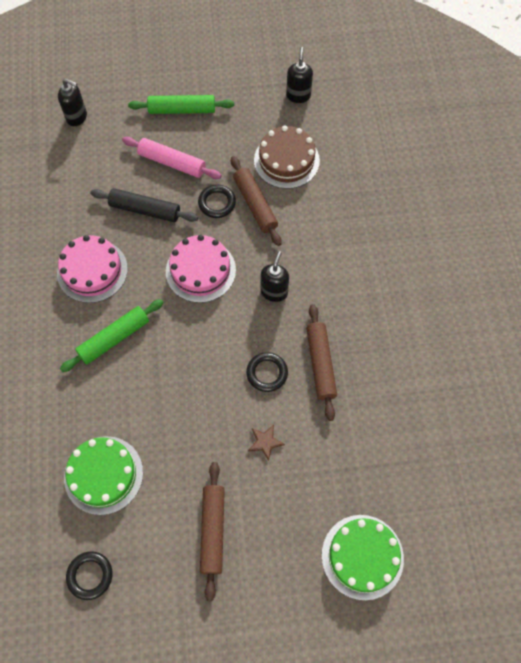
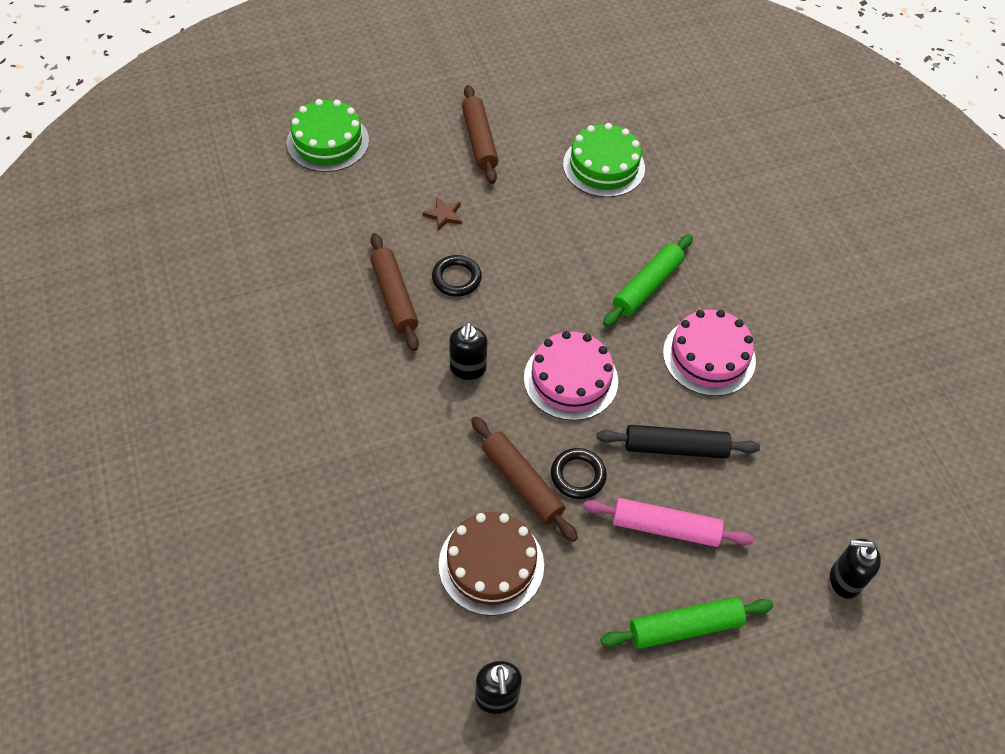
camera: 165 degrees right, 10 degrees down
black ring [66,551,113,600] -> none

